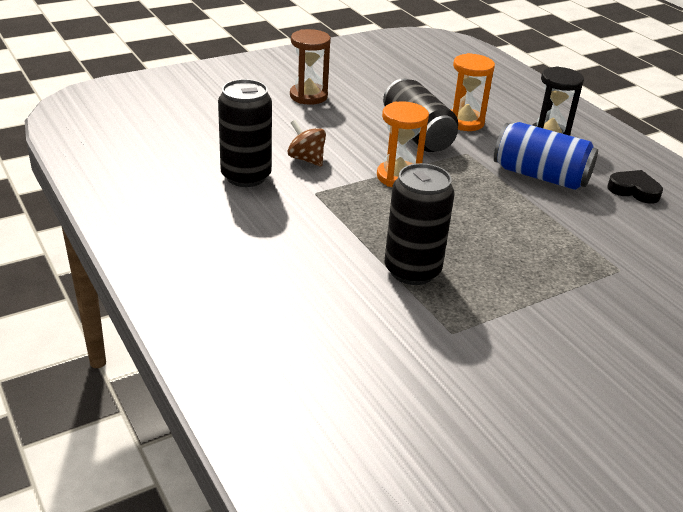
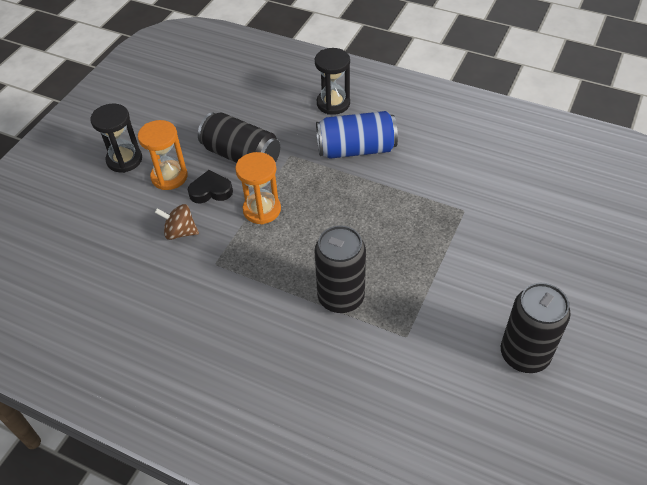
camera: 30 degrees left, 15 degrees up
black can [218,79,272,187] -> black can moved to [501,283,571,373]
brown hourglass [290,29,331,105] -> black hourglass [90,104,142,173]
orange hourglass [451,53,495,131] -> orange hourglass moved to [138,120,188,190]
black heart [607,170,663,204] -> black heart moved to [188,170,233,203]

